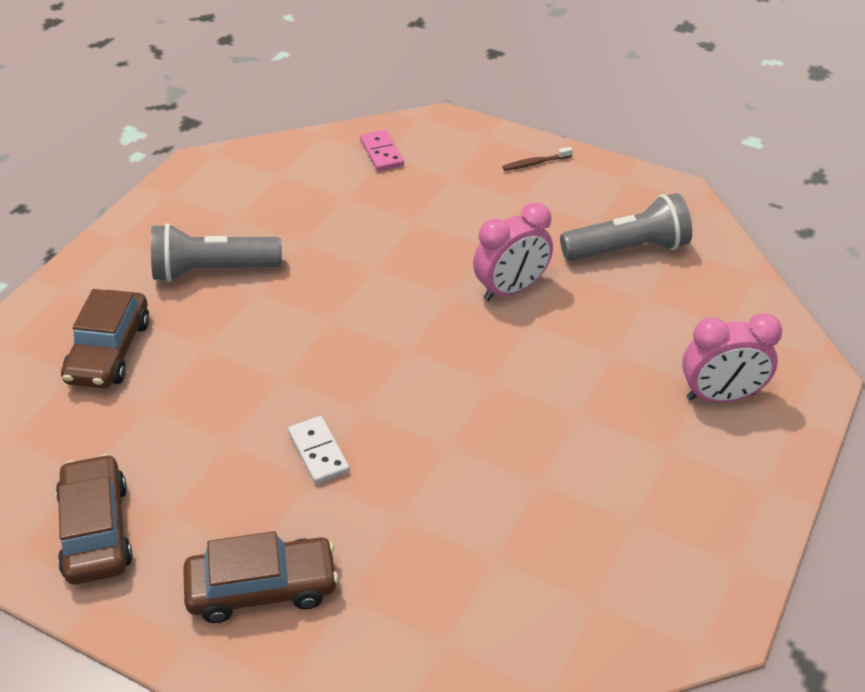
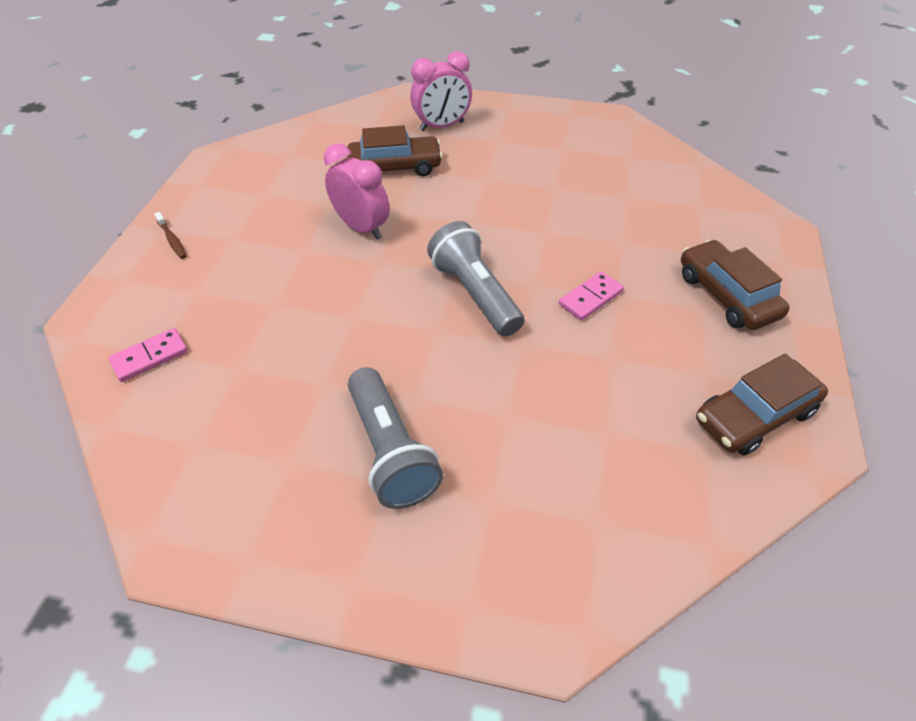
camera: 105 degrees left, 5 degrees up
brown car [61,289,150,388] -> brown car moved to [347,125,443,176]
white domino [288,416,350,484] -> pink domino [559,271,624,321]
grey flashlight [560,193,692,261] -> grey flashlight moved to [427,221,524,336]
pink clock [682,313,782,403] -> pink clock turned 90 degrees clockwise [410,51,472,131]

